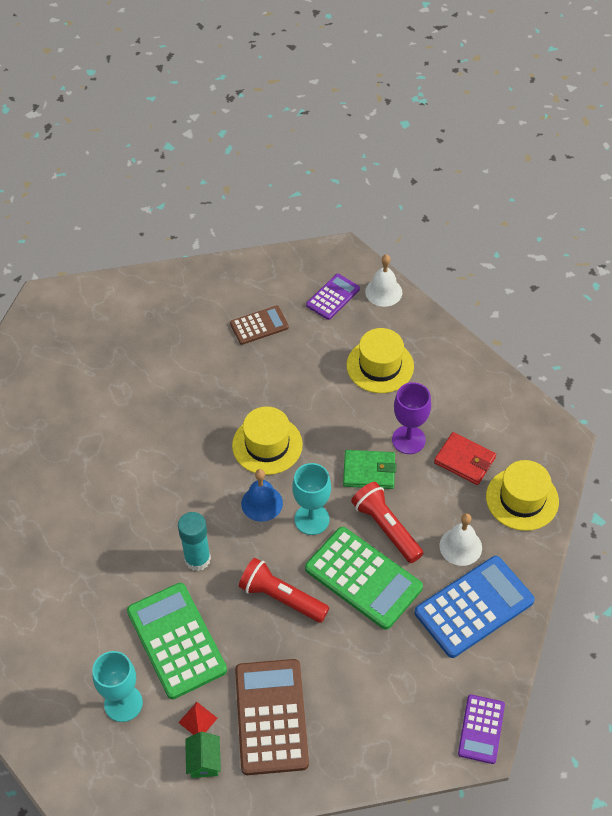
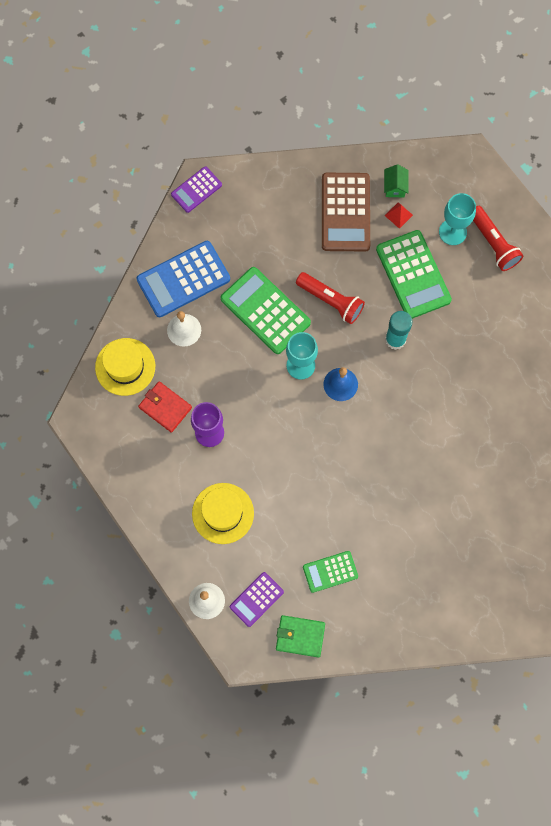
camera: 175 degrees left, 20 degrees up
brown calculator [230,305,289,345] -> green calculator [303,551,358,593]
yellow hat [232,407,303,475] -> none
green wallet [343,450,396,489] -> green wallet moved to [276,615,325,658]
red flashlight [351,482,423,563] -> red flashlight moved to [473,206,524,271]
purple calculator [458,694,505,764] -> purple calculator turned 150 degrees counterclockwise [171,166,222,213]

